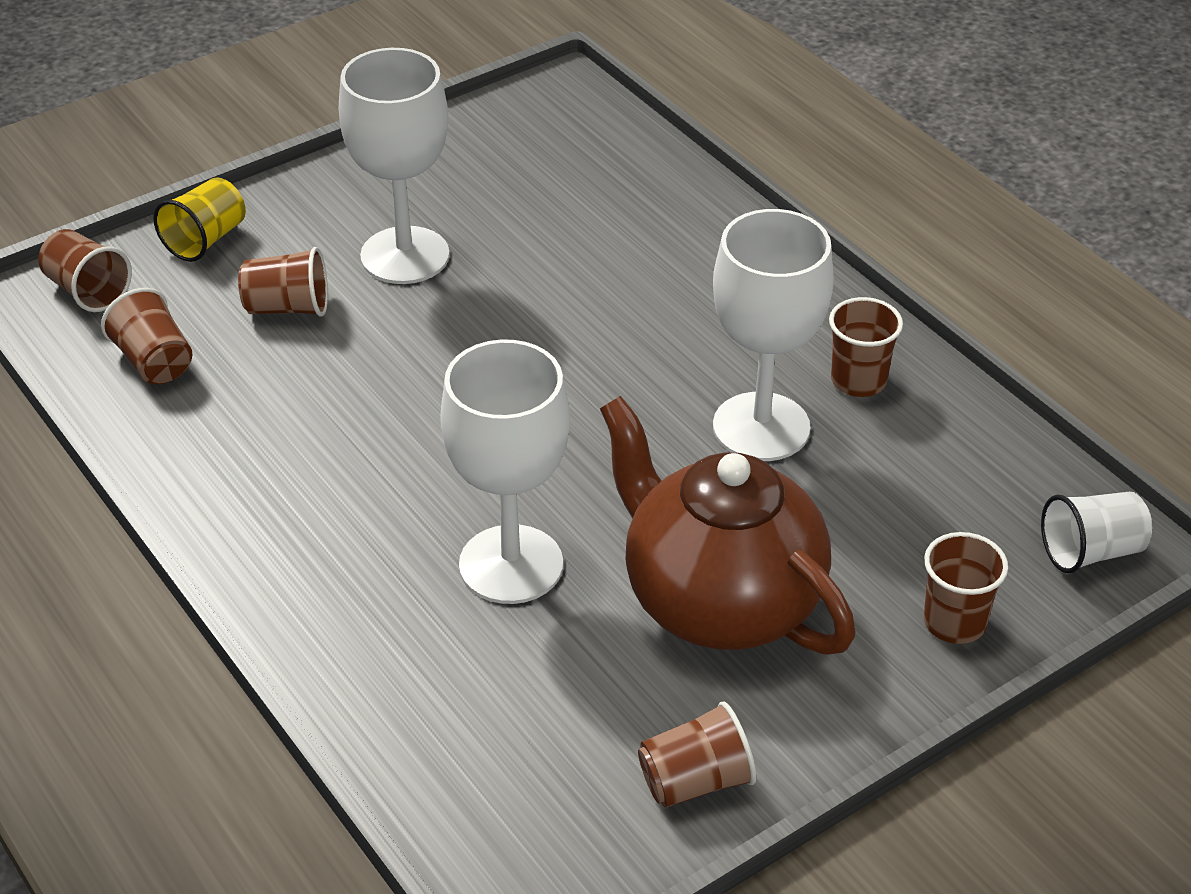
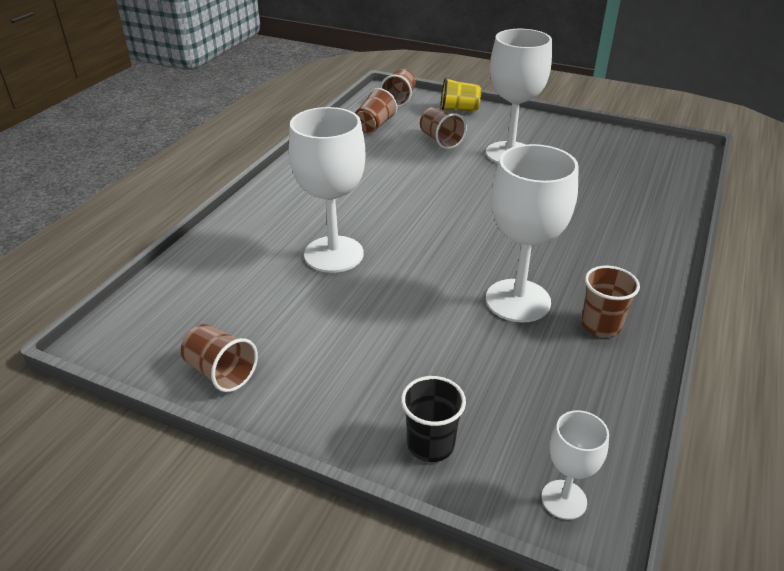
camera: 60 degrees right, 5 degrees down
brown teapot [600,396,856,655] -> none
brown cup [924,532,1008,644] -> black cup [401,376,466,462]
white cup [1041,492,1152,574] -> white goblet [542,410,609,520]

